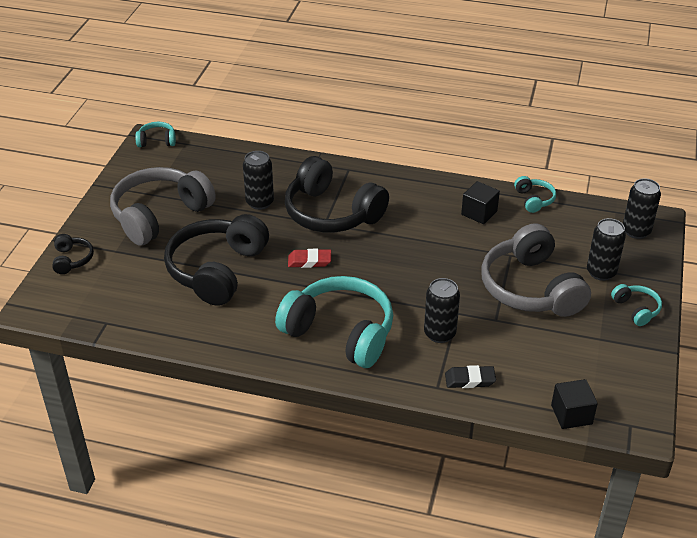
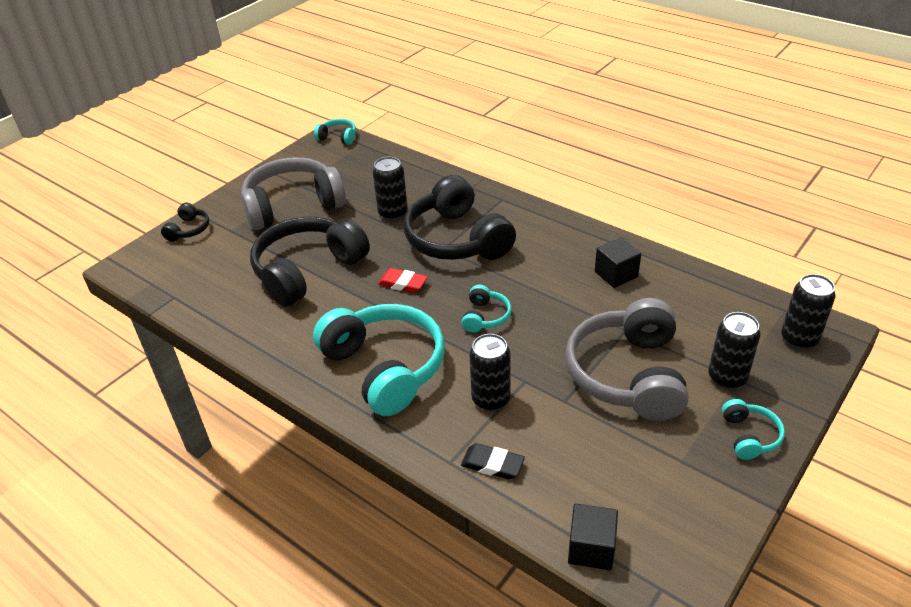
camera: 25 degrees right, 0 degrees up
turquoise headphones [514,176,556,213] -> turquoise headphones moved to [462,285,511,332]

